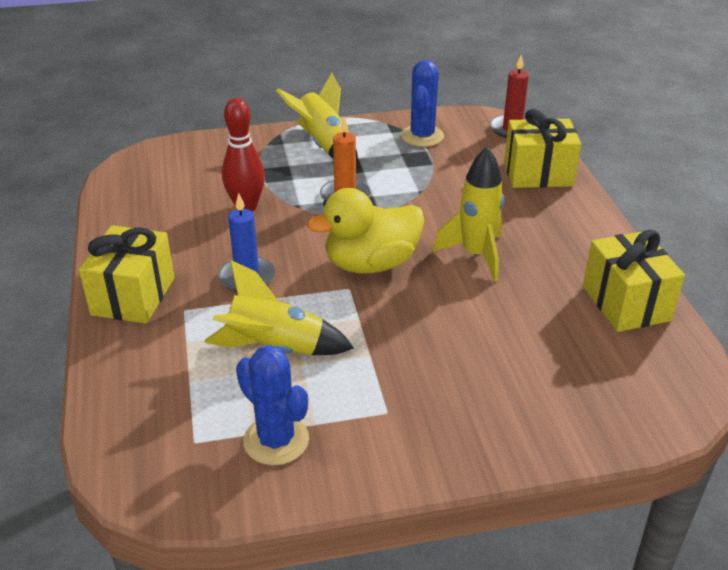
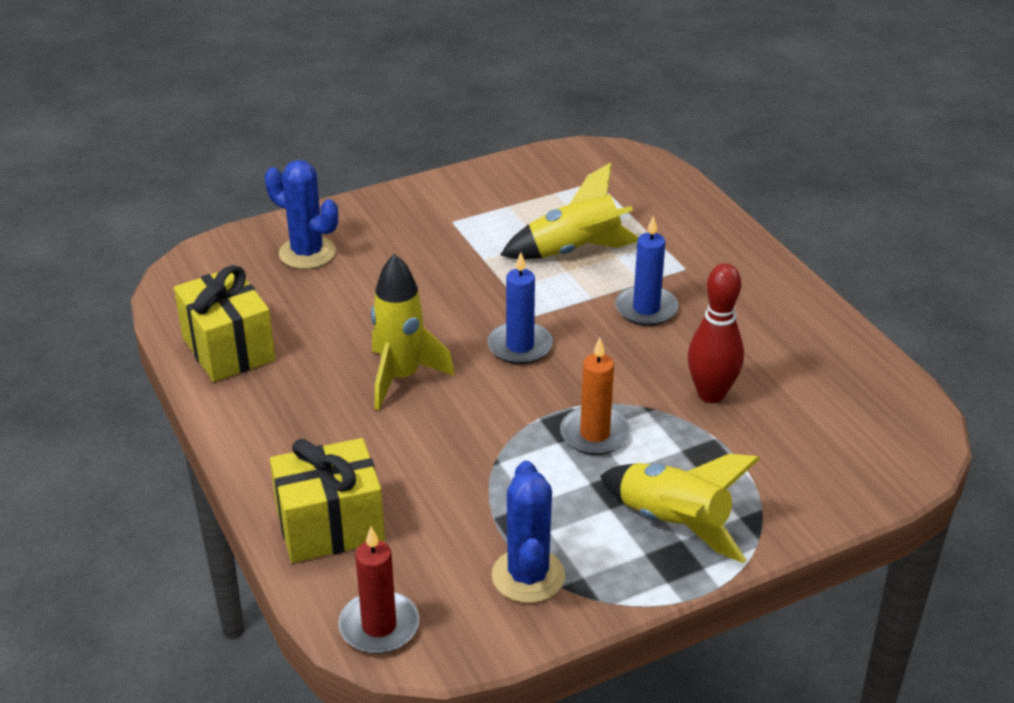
camera: 165 degrees right, 0 degrees up
yellow gift [79,225,175,324] -> none
blue cactus [236,345,309,466] -> blue cactus moved to [265,160,338,269]
yellow duck [307,188,425,273] -> blue candle [487,252,553,364]

